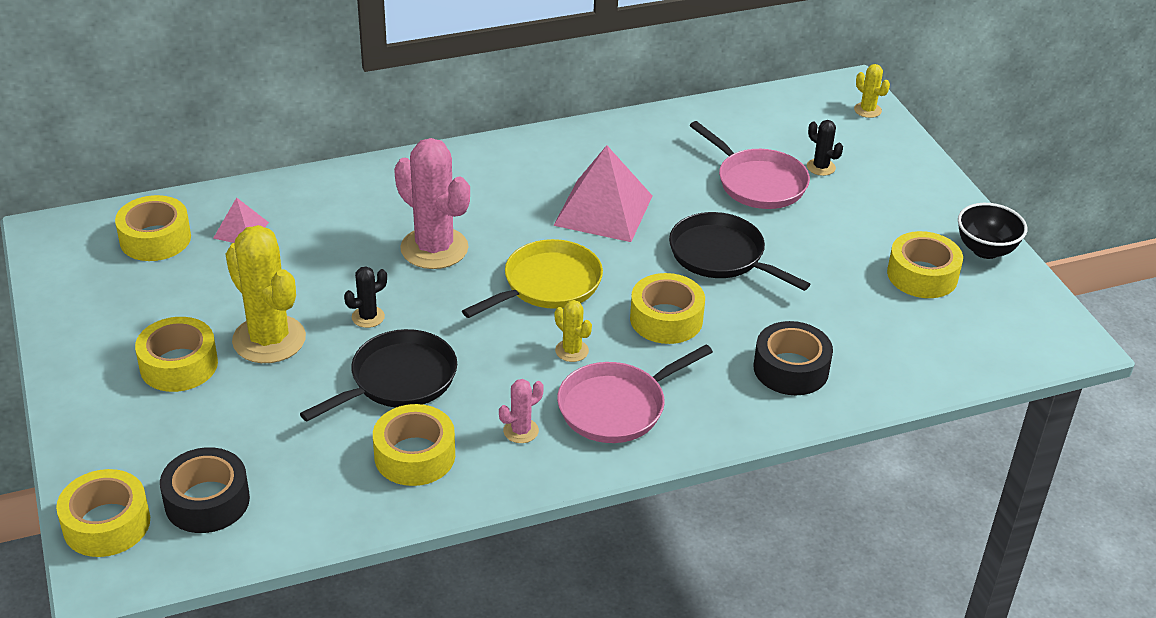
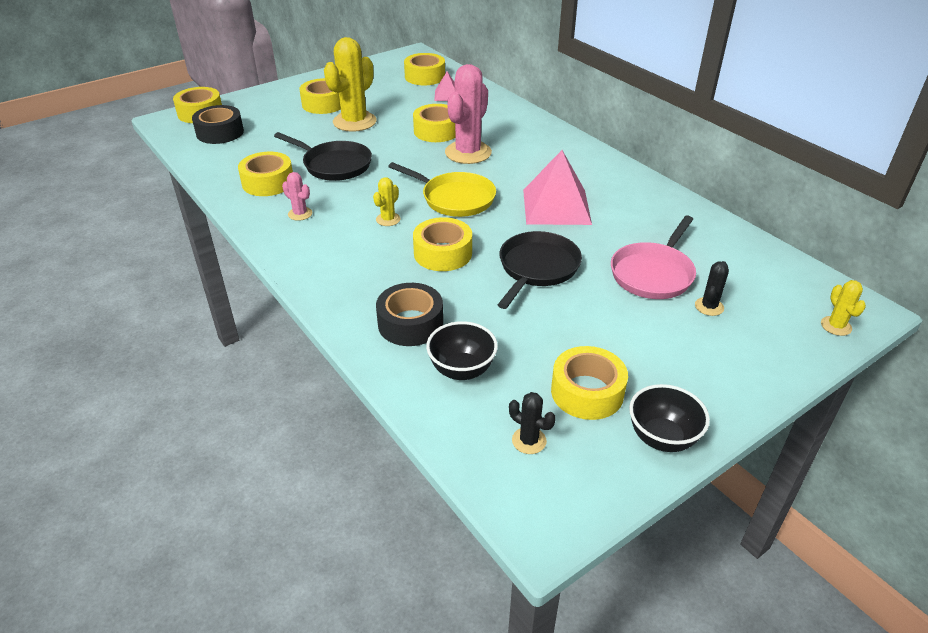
camera: 75 degrees right, 0 degrees up
black cactus [344,266,387,328] -> black cactus moved to [509,392,556,454]
pink pan [557,345,713,443] -> none
yellow cactus [854,64,890,118] -> yellow cactus turned 45 degrees counterclockwise [821,280,866,336]
none -> yellow tape [413,104,455,142]
none -> black bowl [426,321,498,380]

